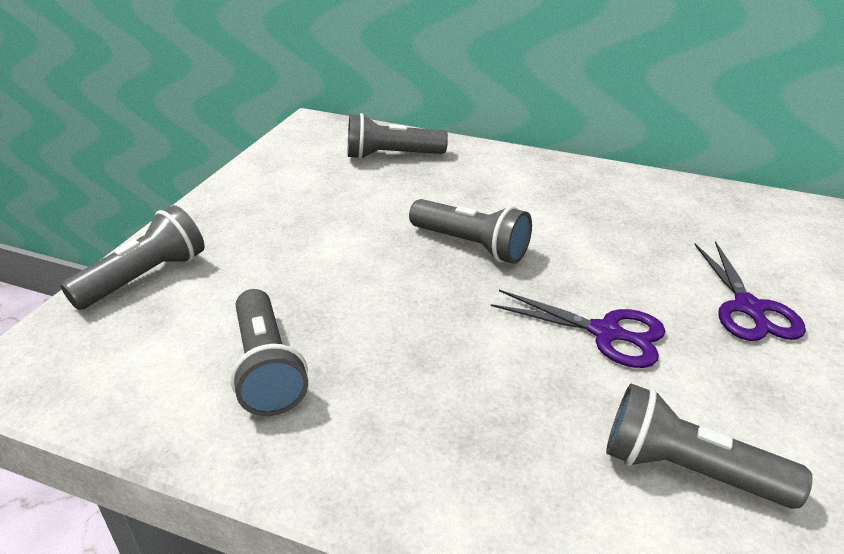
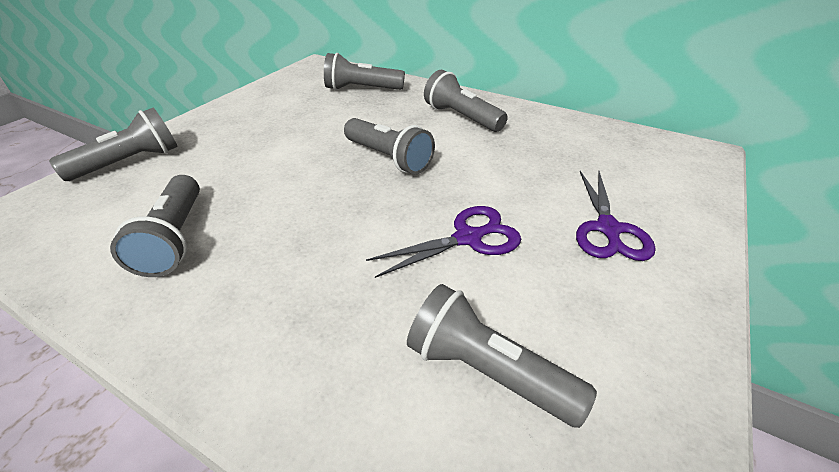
camera: 10 degrees right, 5 degrees up
purple scissors [491,290,665,368] -> purple scissors turned 60 degrees counterclockwise [366,206,521,278]
none -> grey flashlight [424,70,508,132]

